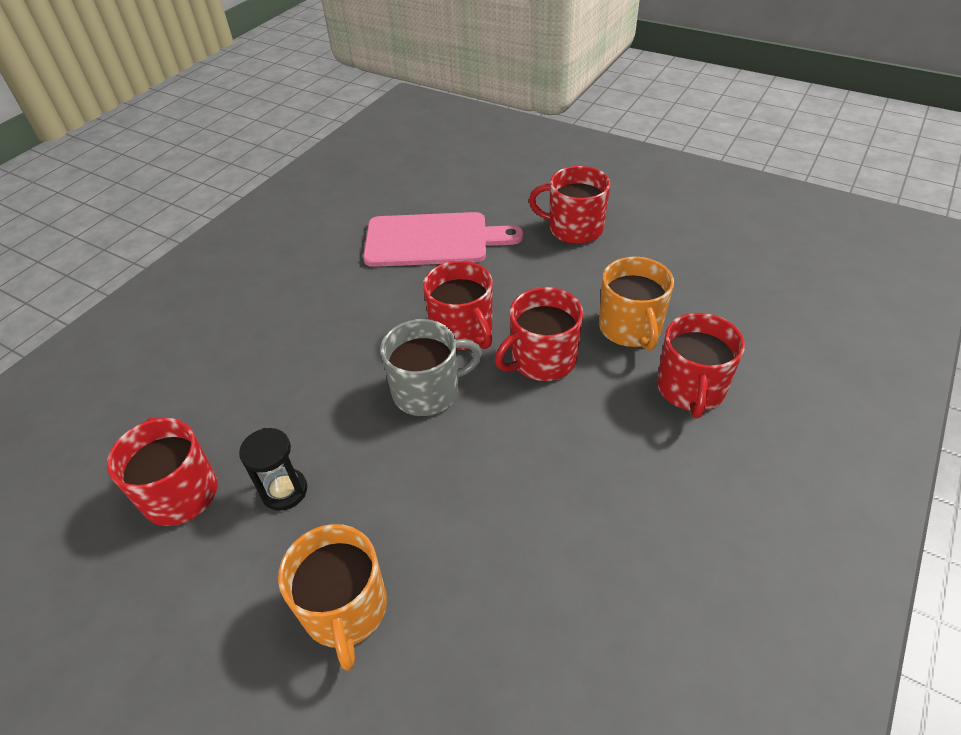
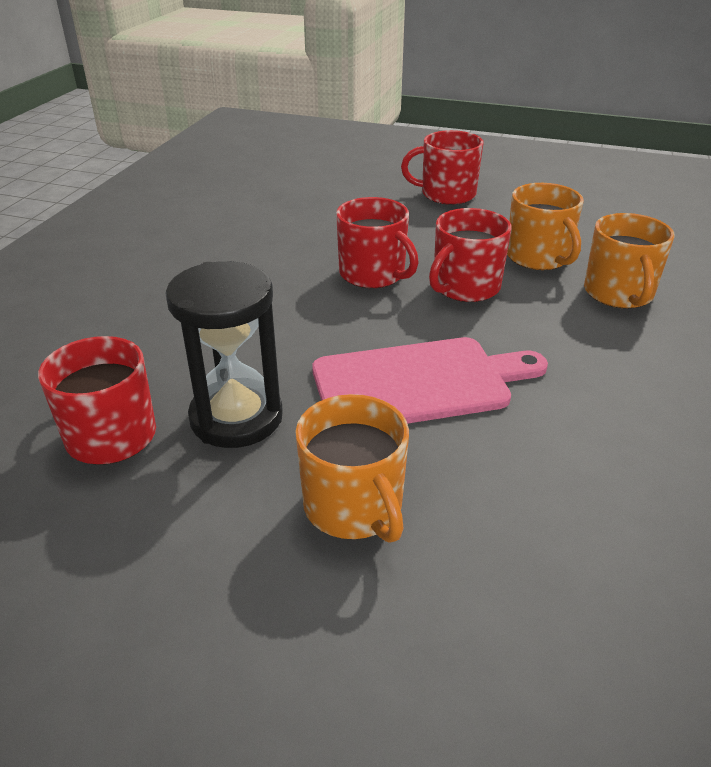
camera: 15 degrees left, 10 degrees down
black hourglass [239,428,307,511] -> black hourglass [166,261,283,448], size x1.74
pink cutting board [363,212,523,267] -> pink cutting board moved to [312,337,548,424]
grey mug [380,319,482,416] -> none
red mug [657,313,745,418] -> orange mug [584,213,675,308]

